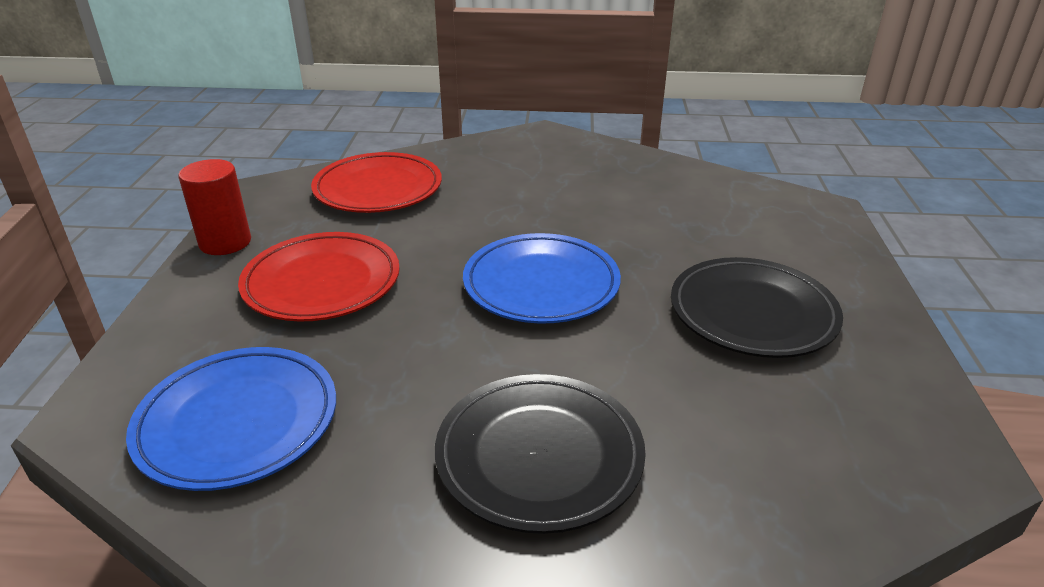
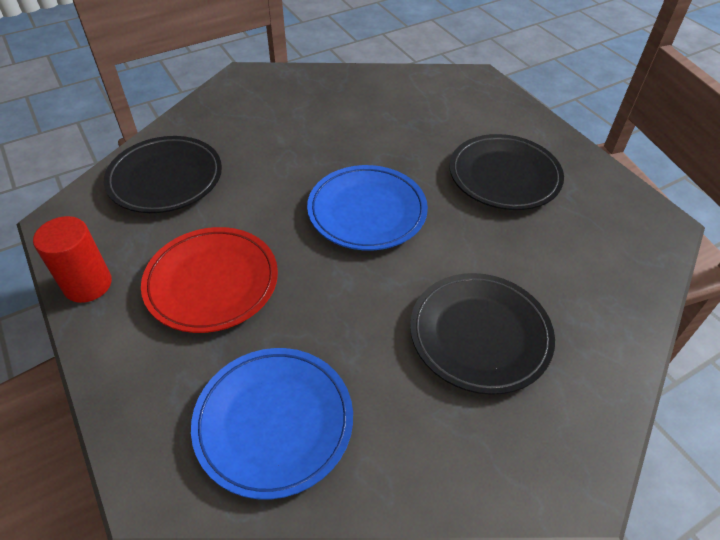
camera: 35 degrees left, 15 degrees up
red plate [311,152,442,213] -> black plate [104,136,222,213]

